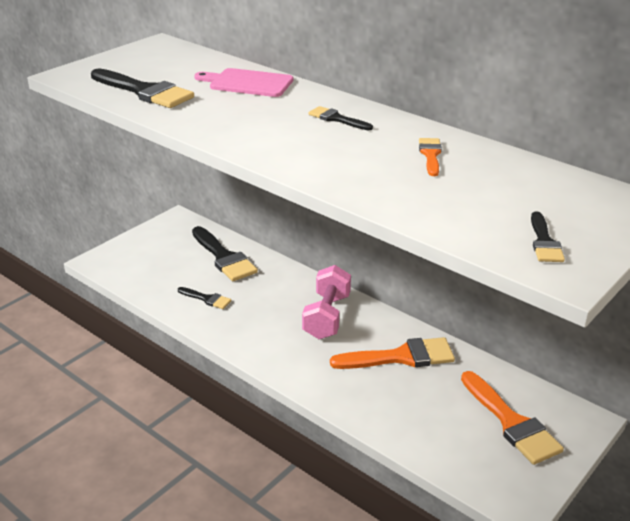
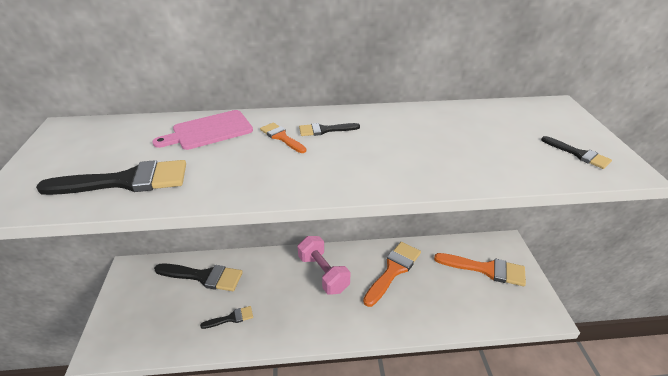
camera: 45 degrees left, 5 degrees up
orange brush [419,138,442,176] -> orange brush moved to [260,123,306,153]

